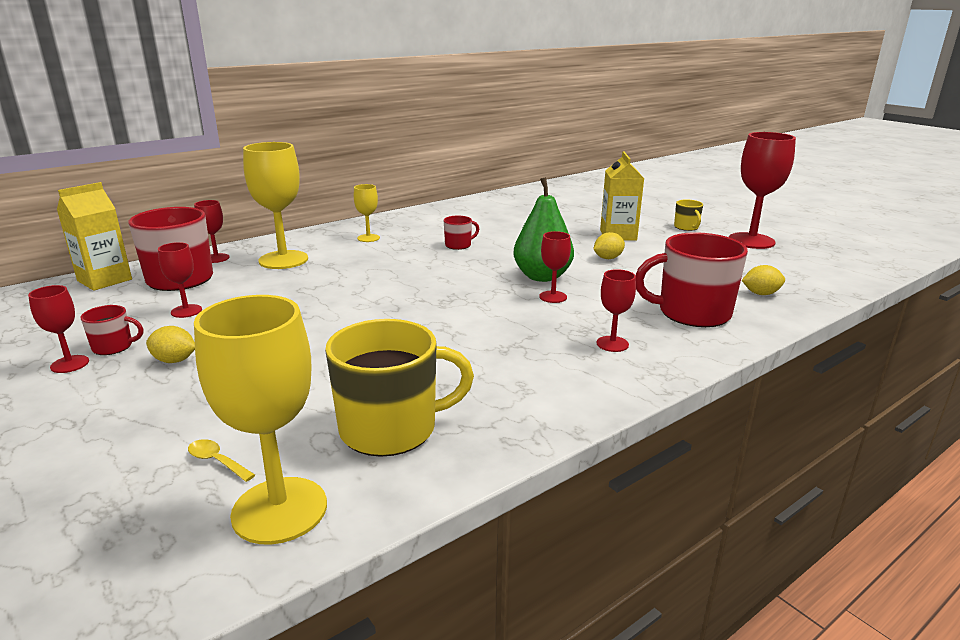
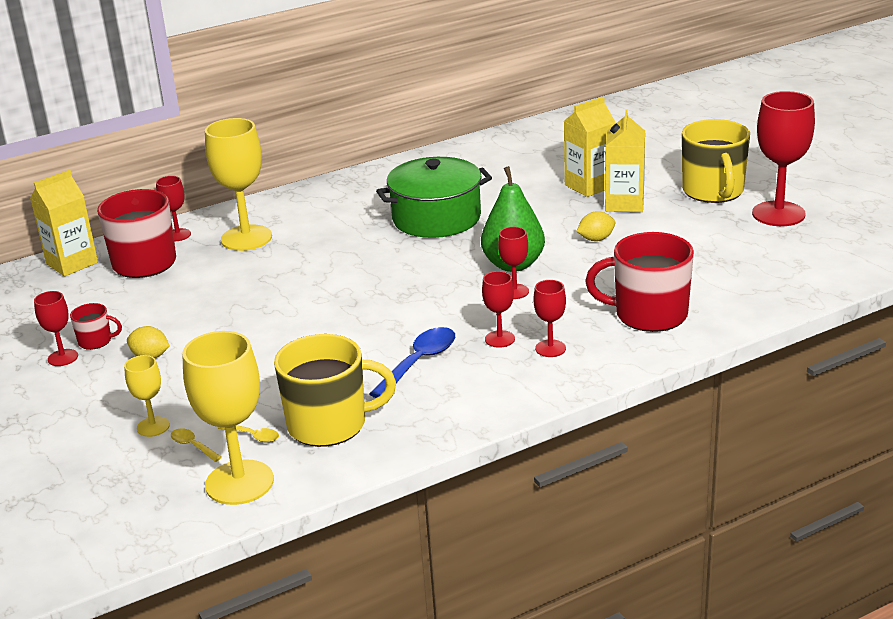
camera: 10 degrees right, 5 degrees up
red goblet [158,242,202,318] -> red goblet moved to [482,271,515,348]
yellow goblet [354,184,380,242] -> yellow goblet moved to [124,355,170,437]
red mug [444,216,479,250] -> green pot [376,157,492,238]
yellow mug [674,200,703,231] -> yellow mug [682,119,750,203], size x2.12
yellow lemon [742,265,785,295] -> none
none -> yellow spoon [218,425,279,442]
none -> blue spoon [369,327,455,398]
none -> yellow carton [564,96,615,197]

